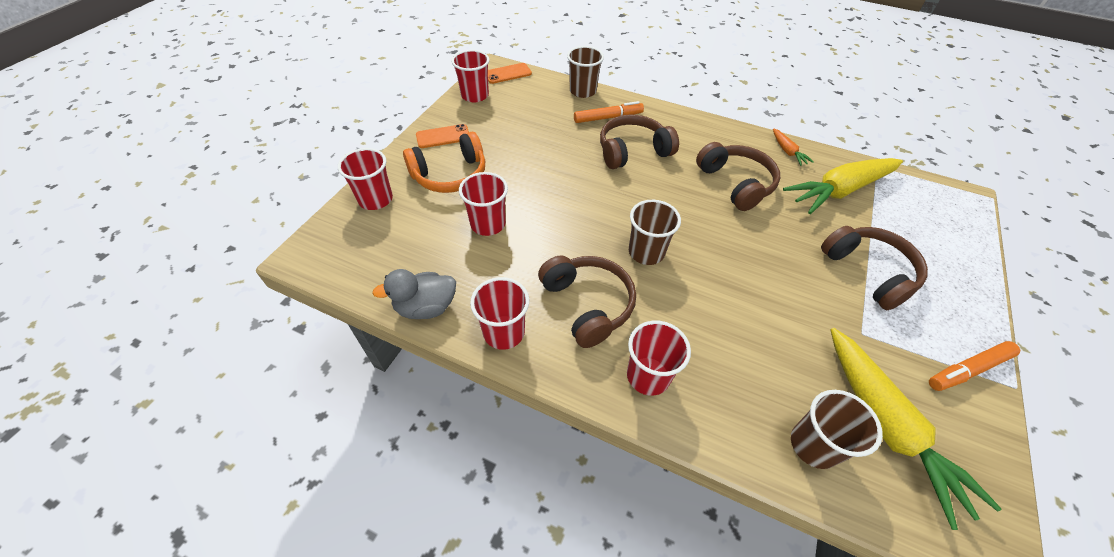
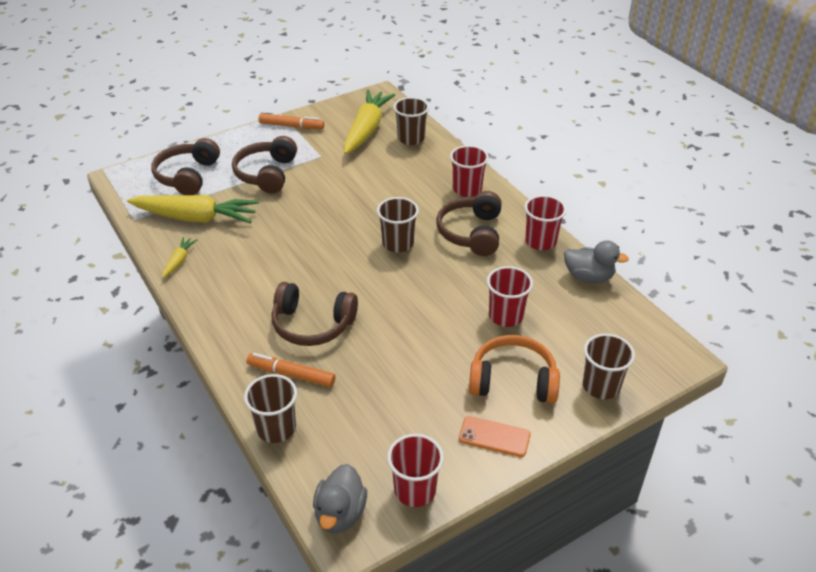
camera: 145 degrees left, 10 degrees down
red cup [338,148,393,210] -> brown cup [583,334,635,399]
orange phone [488,63,532,84] -> grey duck [313,464,367,533]
brown headphones [696,142,780,211] -> brown headphones moved to [151,138,220,195]
orange carrot [773,129,814,166] -> yellow carrot [162,237,197,278]

